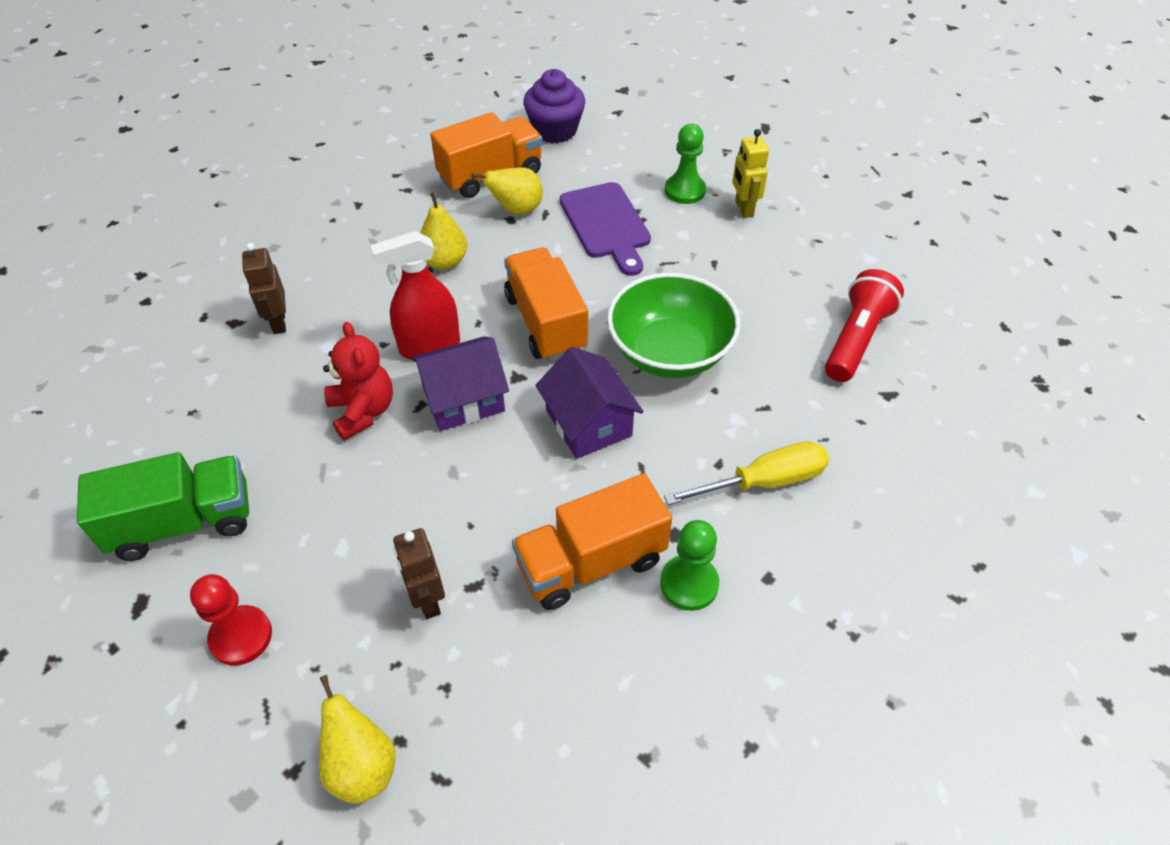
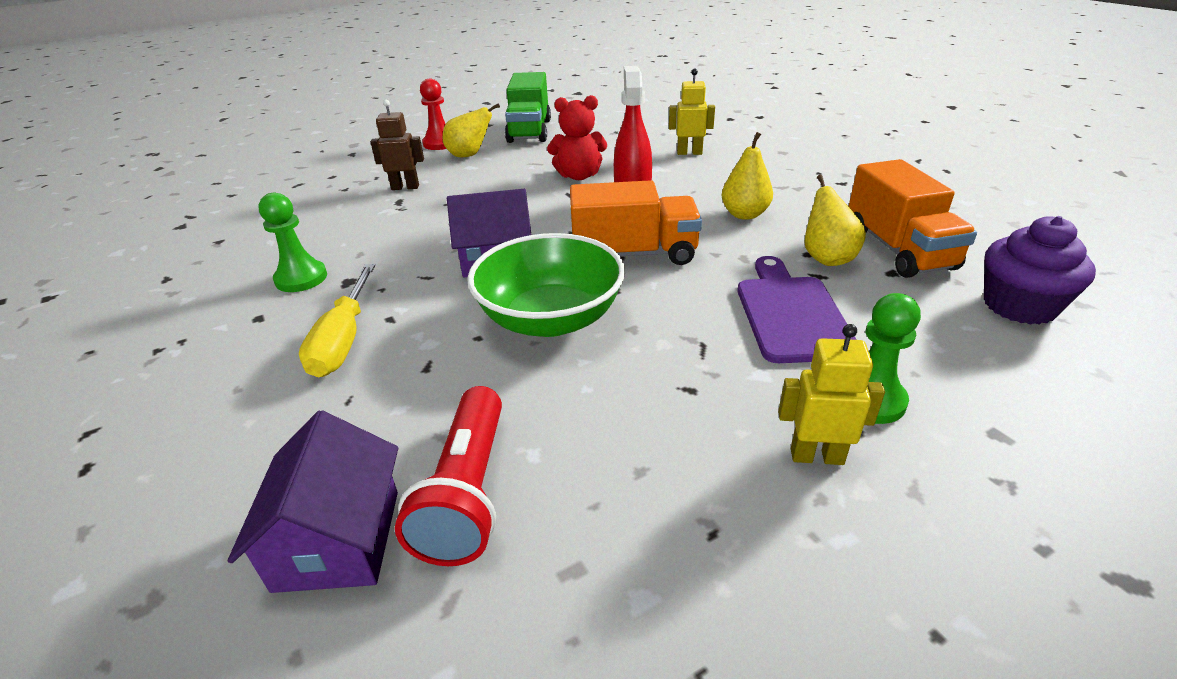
camera: 110 degrees right, 15 degrees down
brown robot [242,243,286,334] -> yellow robot [669,69,715,155]
yellow pear [319,675,396,804] -> yellow pear moved to [443,103,500,157]
purple house [411,336,509,431] -> purple house moved to [228,410,398,593]
orange truck [512,473,672,610] -> none
purple cutting board [560,182,651,276] -> purple cutting board turned 90 degrees clockwise [737,256,857,363]
red flashlight [825,269,904,382] -> red flashlight turned 45 degrees clockwise [395,386,502,566]

